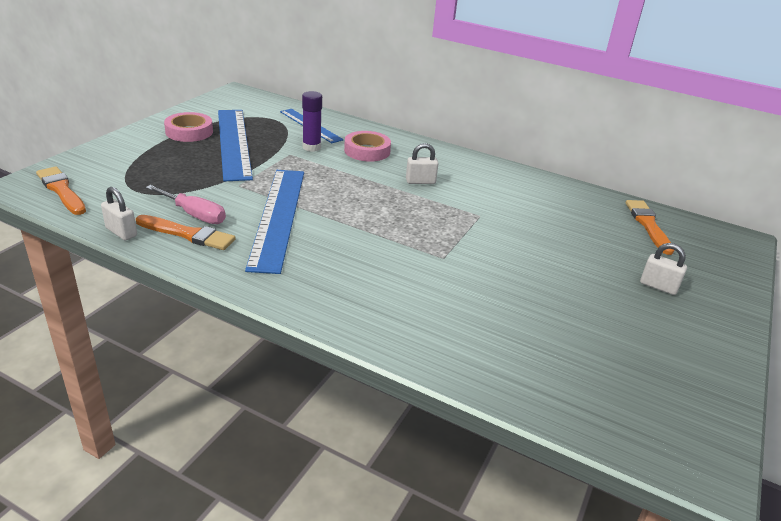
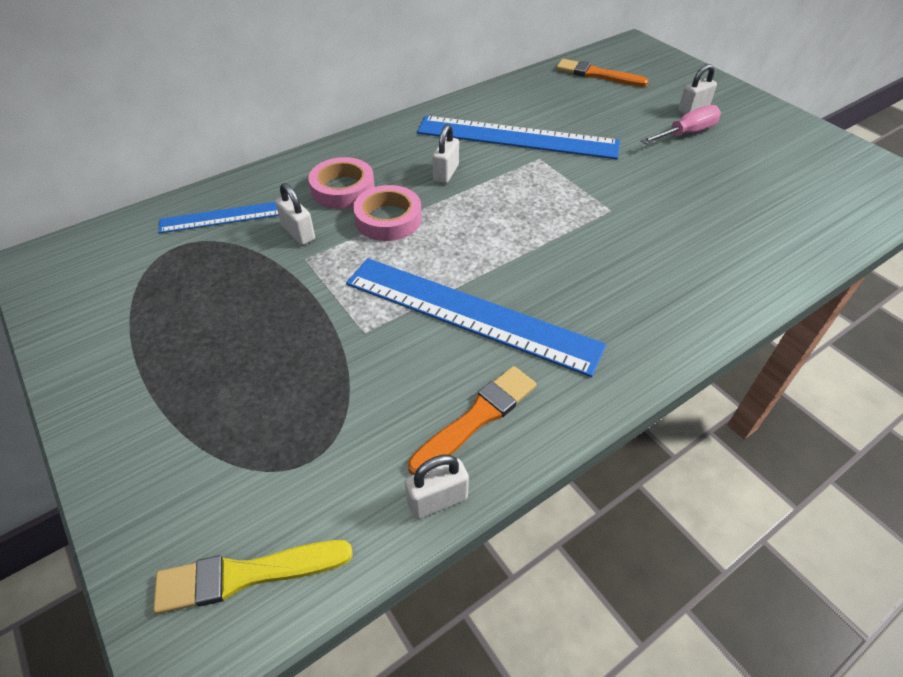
camera: 60 degrees left, 15 degrees up
orange brush [36,166,86,215] -> yellow brush [153,540,353,614]
pink screwdriver [146,185,226,224] -> pink screwdriver moved to [641,105,721,144]
pink tape [164,112,213,142] -> pink tape moved to [353,185,422,241]
blue ruler [218,110,253,182] -> blue ruler moved to [417,116,620,159]
purple glue stick [302,91,322,152] -> white padlock [275,183,315,245]

